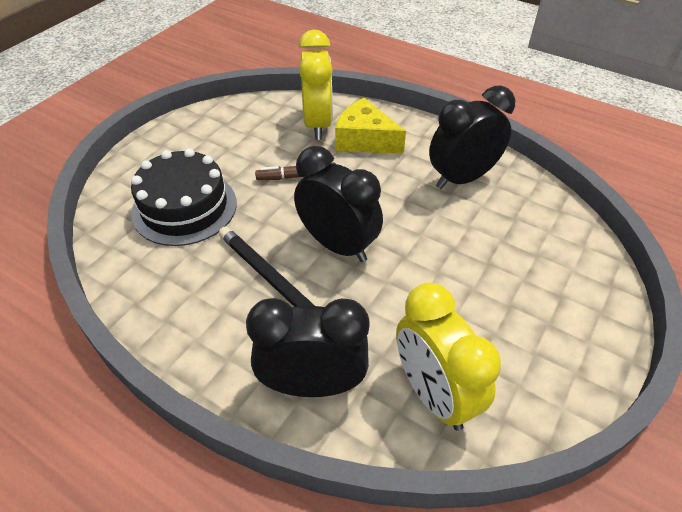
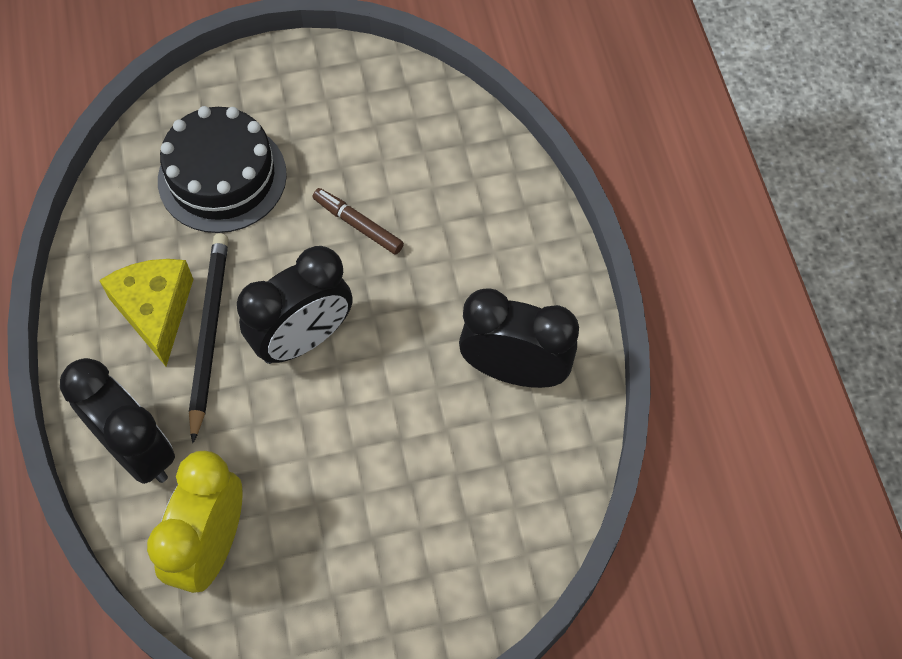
camera: 45 degrees right, 15 degrees up
black clock [294,146,383,262] -> black clock turned 60 degrees clockwise [237,246,353,364]
yellow clock [299,30,333,140] -> none
yellow cheese [335,98,406,154] -> yellow cheese moved to [99,259,193,366]

